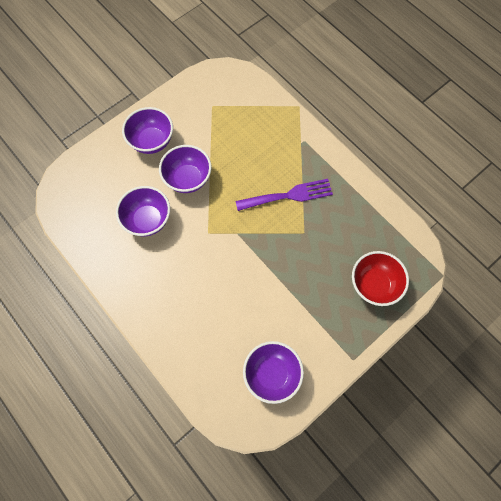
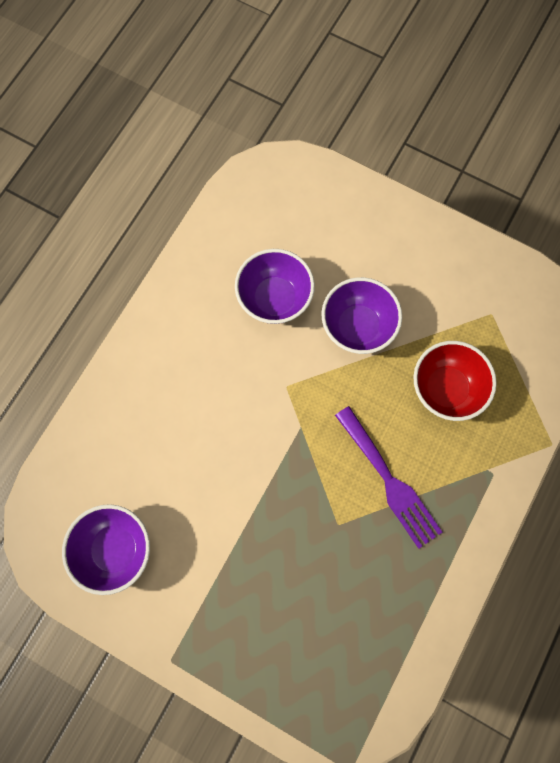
camera: 70 degrees right, 5 degrees up
purple bowl [122,107,173,154] -> none
red bowl [352,251,409,306] -> red bowl moved to [413,341,497,421]

